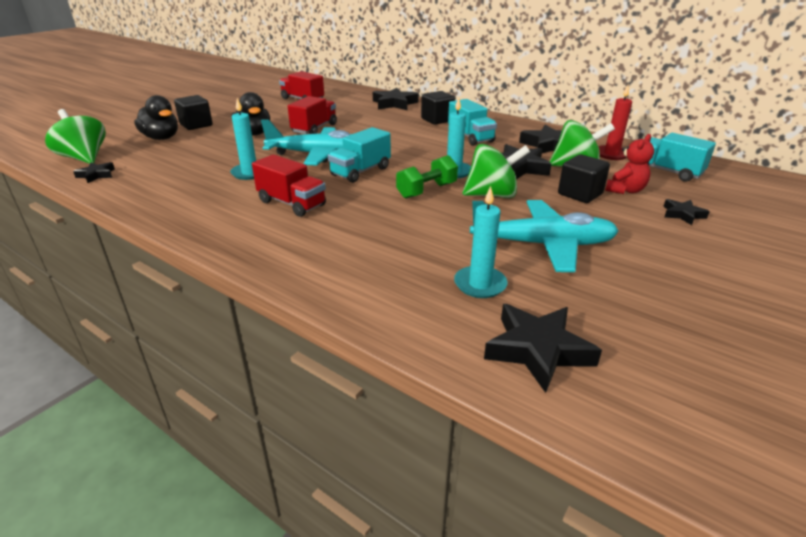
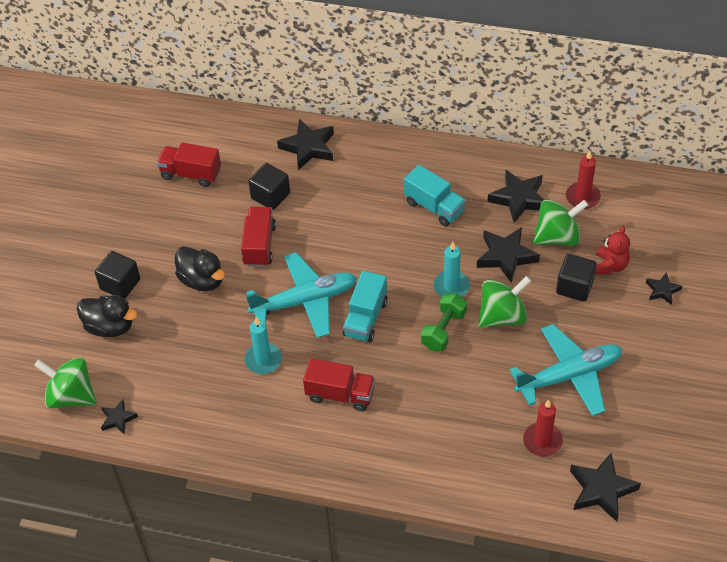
camera: 20 degrees left, 20 degrees up
black cube [421,91,455,125] -> black cube moved to [248,163,290,210]
turquoise candle [454,186,507,298] -> red candle [523,399,563,457]
turquoise truck [647,133,716,182] -> none

